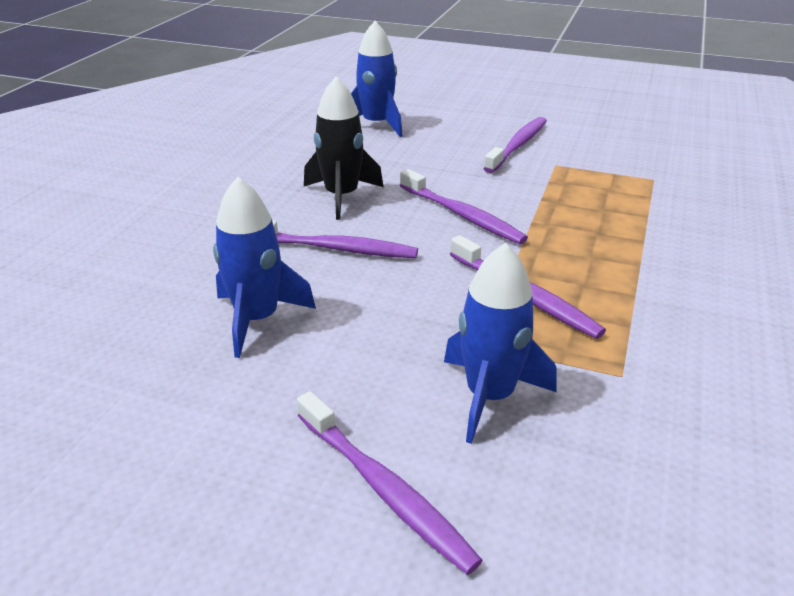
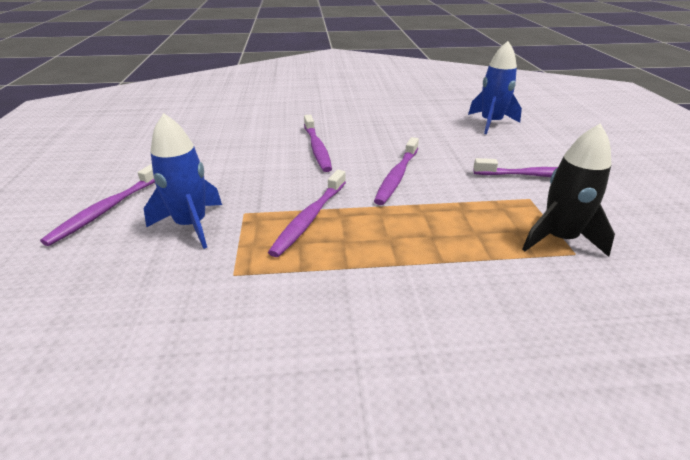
camera: 65 degrees right, 0 degrees up
blue rocket [213,177,316,358] -> none
black rocket [304,77,383,220] -> black rocket moved to [522,124,615,257]

